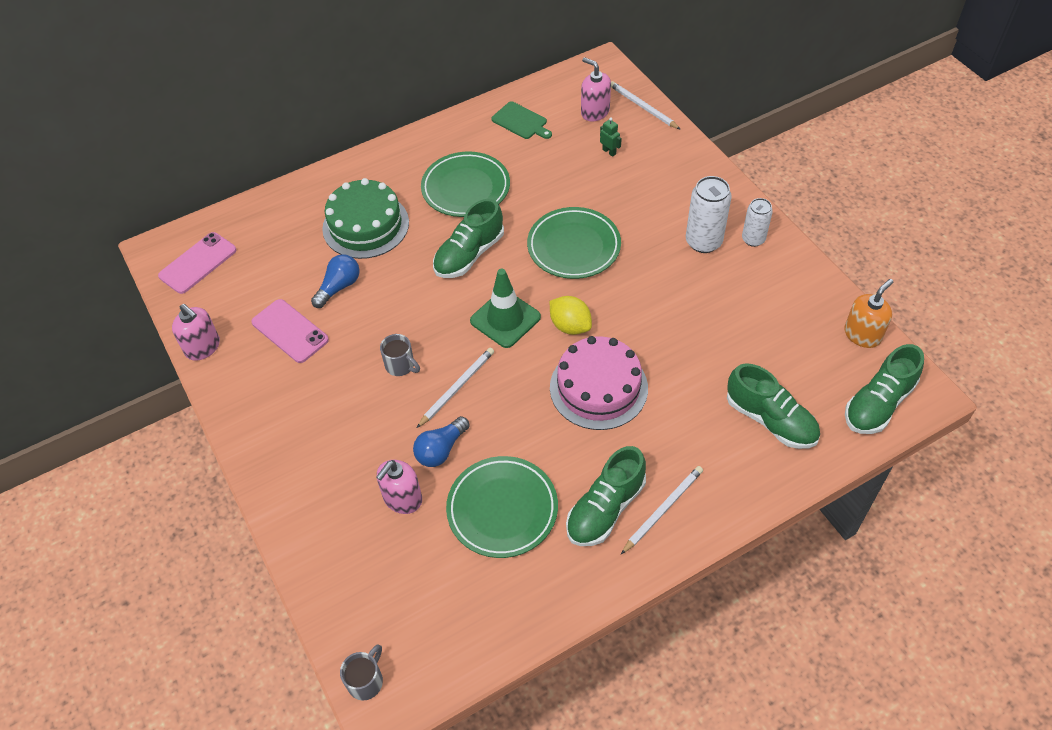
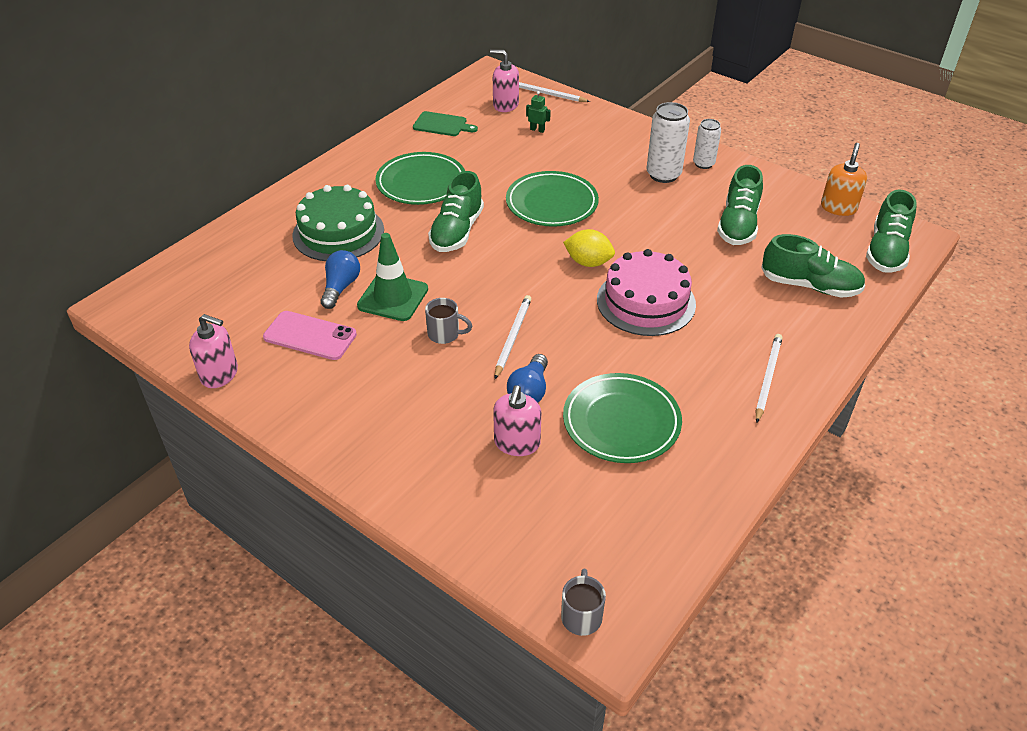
camera: 25 degrees left, 10 degrees down
pink phone [158,232,236,294] -> none
green traffic cone [470,269,541,348] -> green traffic cone moved to [357,233,428,321]
green shoe [566,446,646,546] -> green shoe moved to [717,165,763,245]

